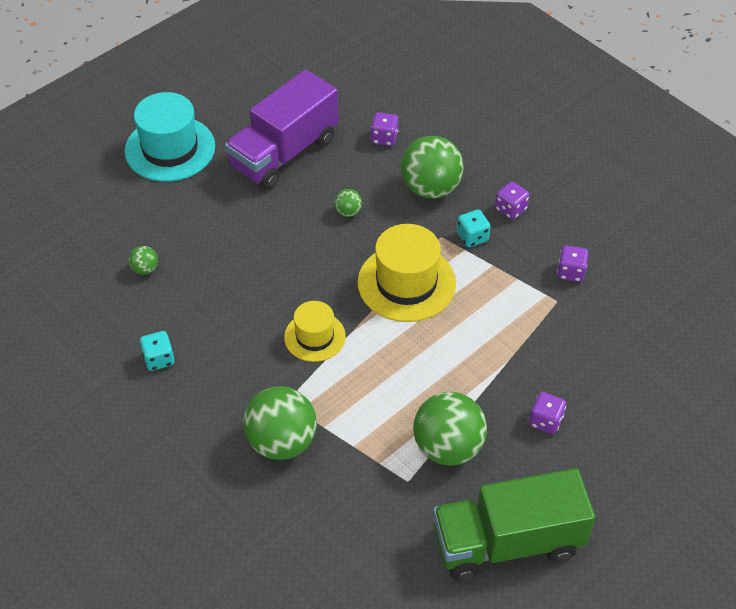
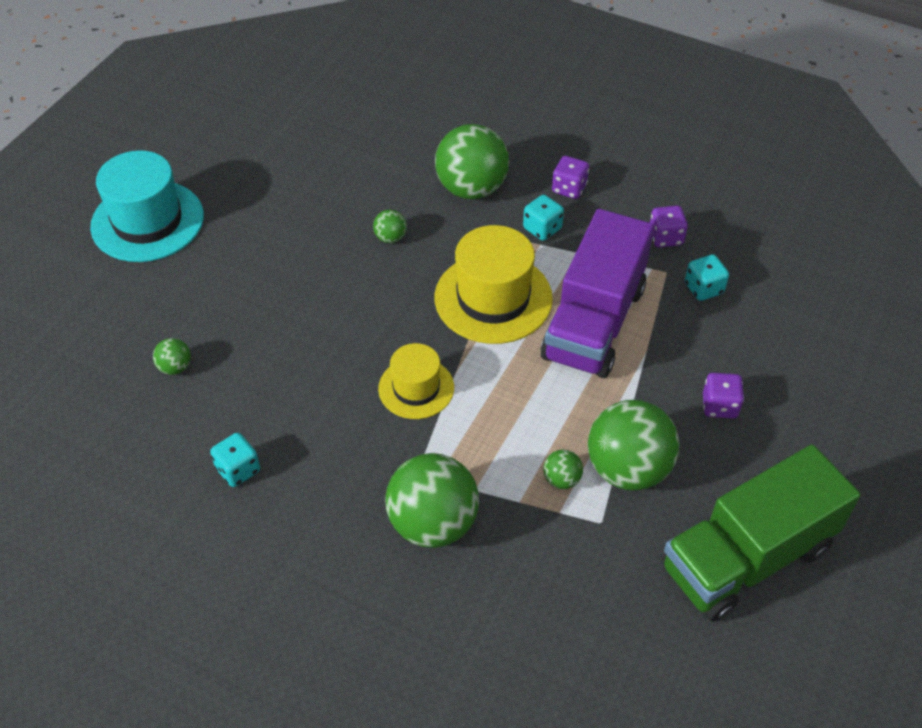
camera: 20 degrees left, 0 degrees up
purple truck [225,69,338,189] -> purple truck moved to [541,209,654,378]
purple dice [371,112,398,146] -> none
none -> green ball [543,450,583,489]
none -> turquoise dice [685,254,729,301]

